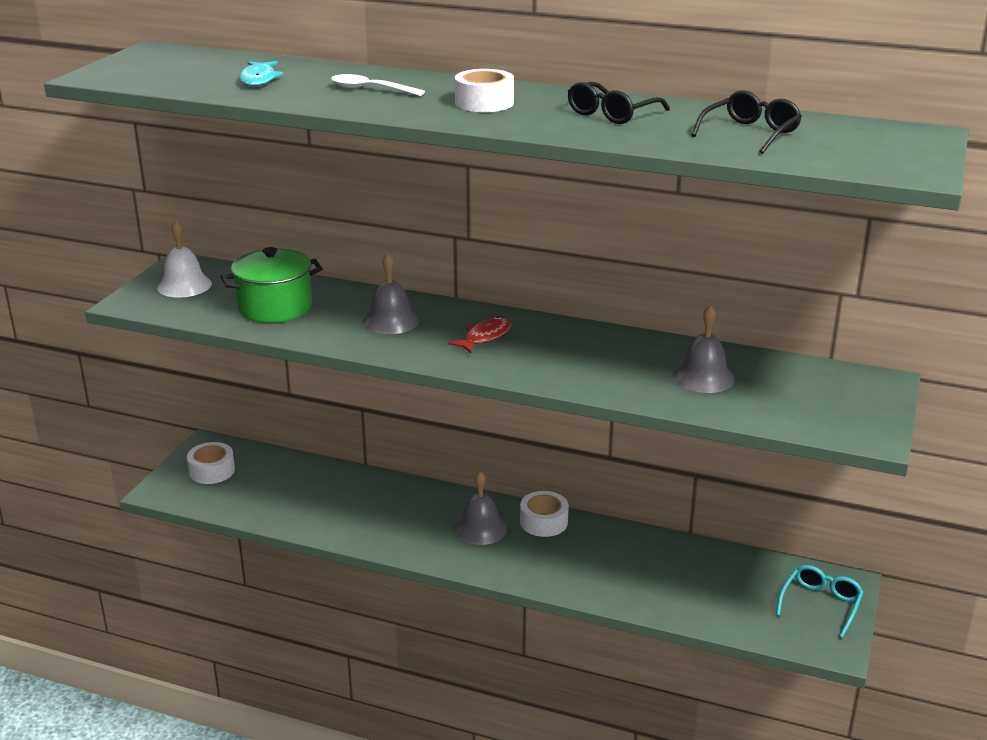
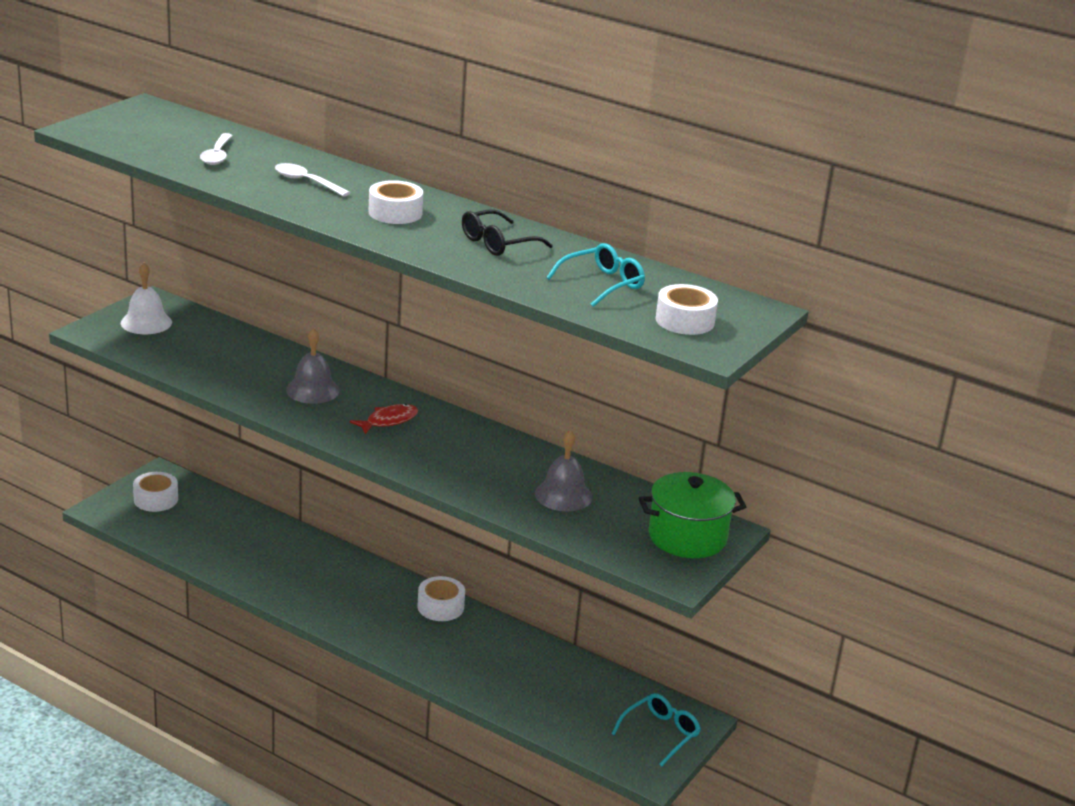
camera: 10 degrees right, 0 degrees up
green pot [220,247,323,323] -> green pot moved to [638,472,746,558]
turquoise fish [239,61,283,86] -> white spoon [200,133,233,165]
grey bell [454,471,507,545] -> none
black glasses [691,90,802,154] -> turquoise glasses [546,243,645,307]
none -> white tape [655,284,718,335]

